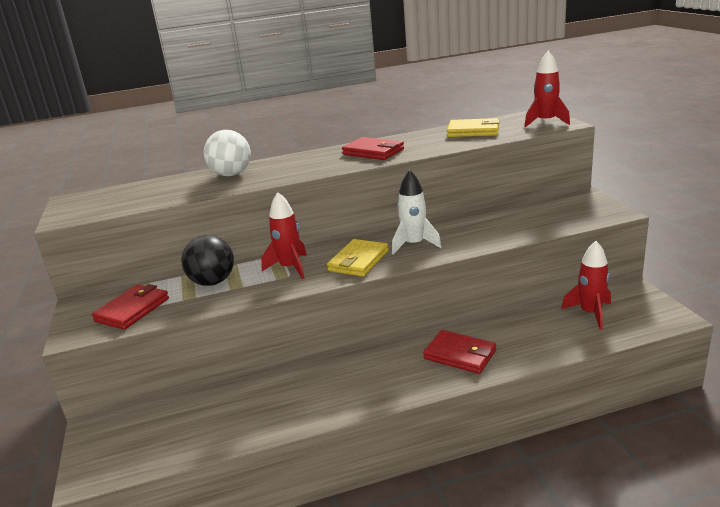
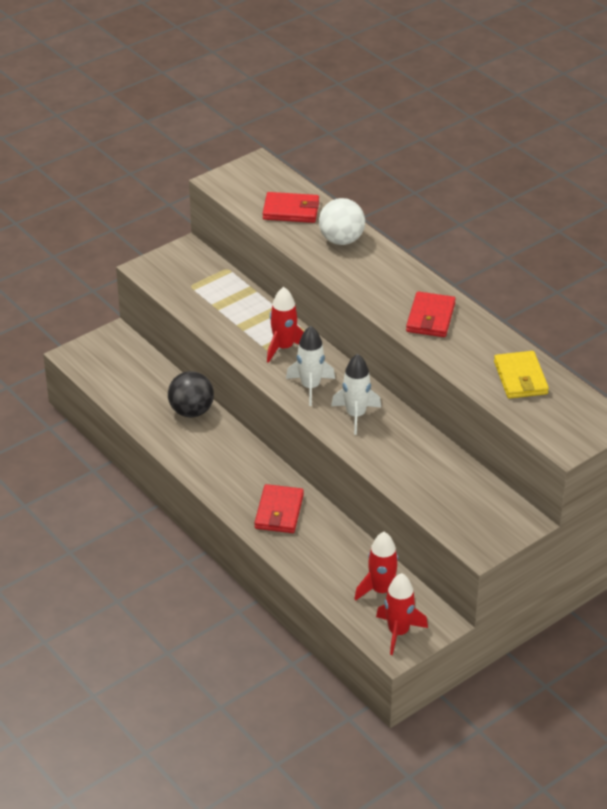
camera: 65 degrees right, 15 degrees up
red wallet [92,284,169,330] -> red wallet moved to [263,192,319,223]
black ball [182,235,234,286] -> black ball moved to [168,371,214,418]
yellow wallet [327,239,389,277] -> white rocket [286,326,335,406]
red rocket [524,51,570,127] -> red rocket moved to [376,573,428,655]

